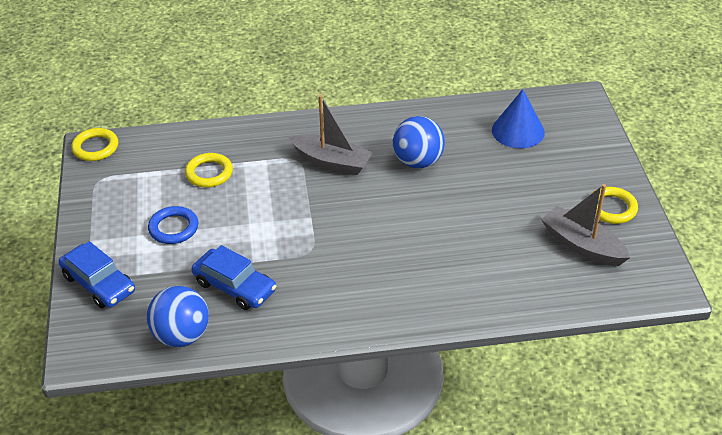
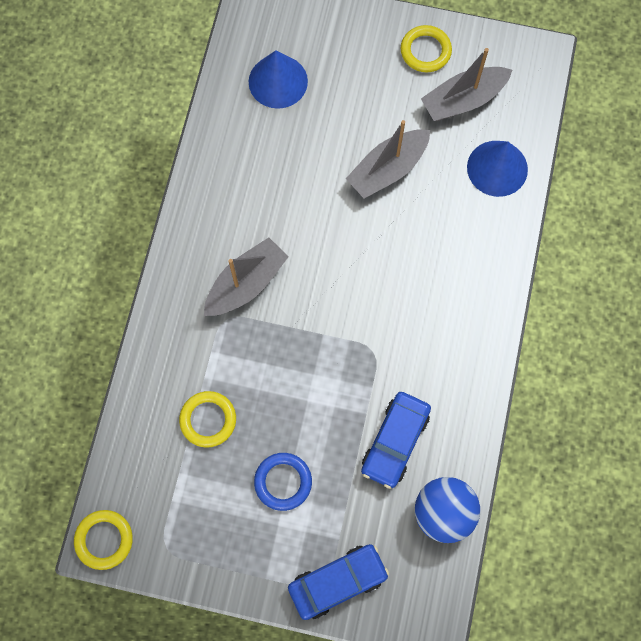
camera: 70 degrees left, 30 degrees up
blue car [192,245,277,310] -> blue car turned 150 degrees clockwise [361,392,431,489]
blue ball [393,116,445,168] -> none
none -> grey boat [346,120,430,198]
none -> blue cone [467,141,528,197]

